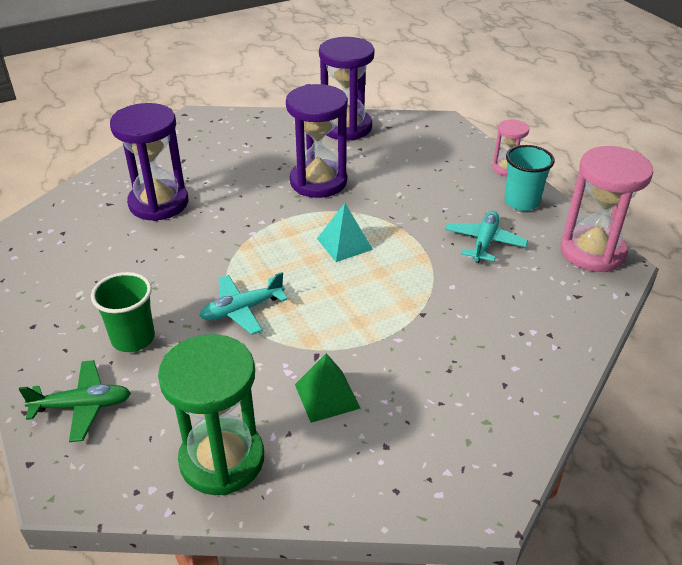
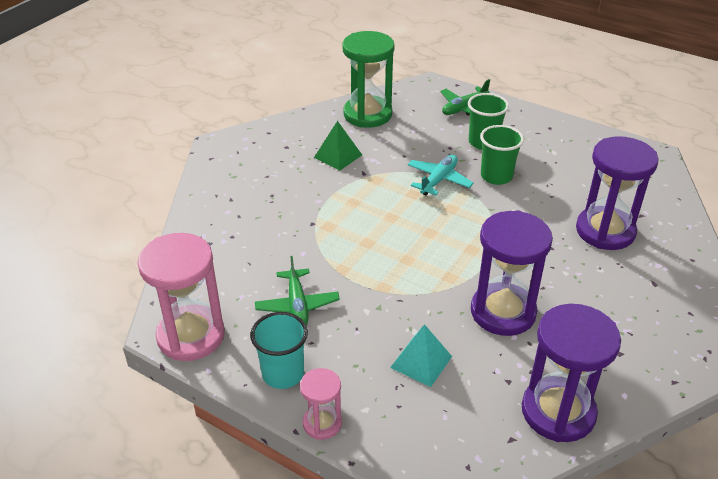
camera: 150 degrees right, 0 degrees up
turquoise pyramid [317,203,373,262] -> turquoise pyramid moved to [390,324,452,387]
turquoise plane [445,211,528,263] -> green plane [255,256,340,326]
none -> green cup [480,125,524,185]

